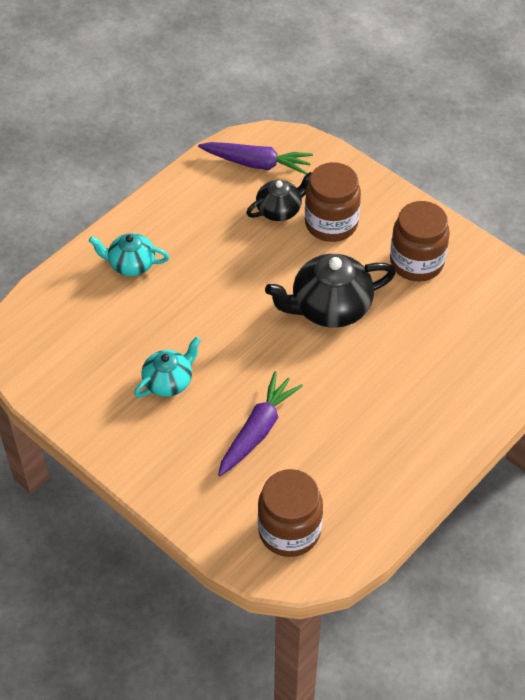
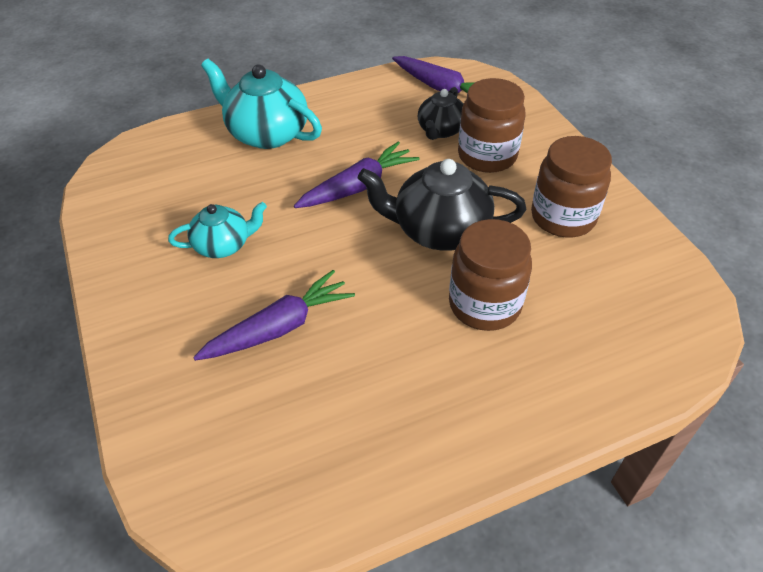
camera: 25 degrees right, 5 degrees down
turquoise teapot [89,233,170,276] -> turquoise teapot [201,59,322,149], size x1.66
black teapot [246,172,312,221] -> black teapot turned 120 degrees clockwise [418,87,463,140]
brown jar [258,469,323,557] -> brown jar moved to [449,219,532,331]
none -> purple carrot [294,142,419,208]

